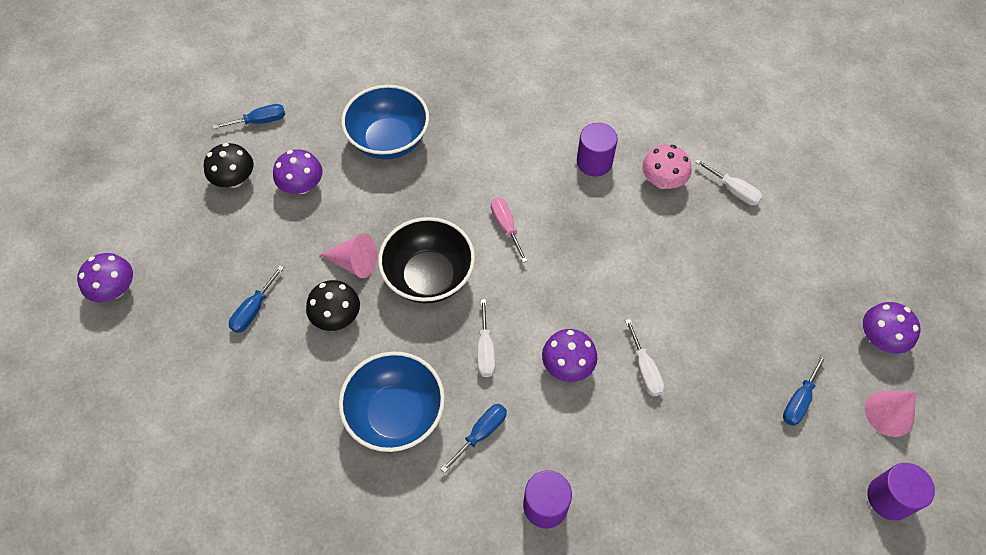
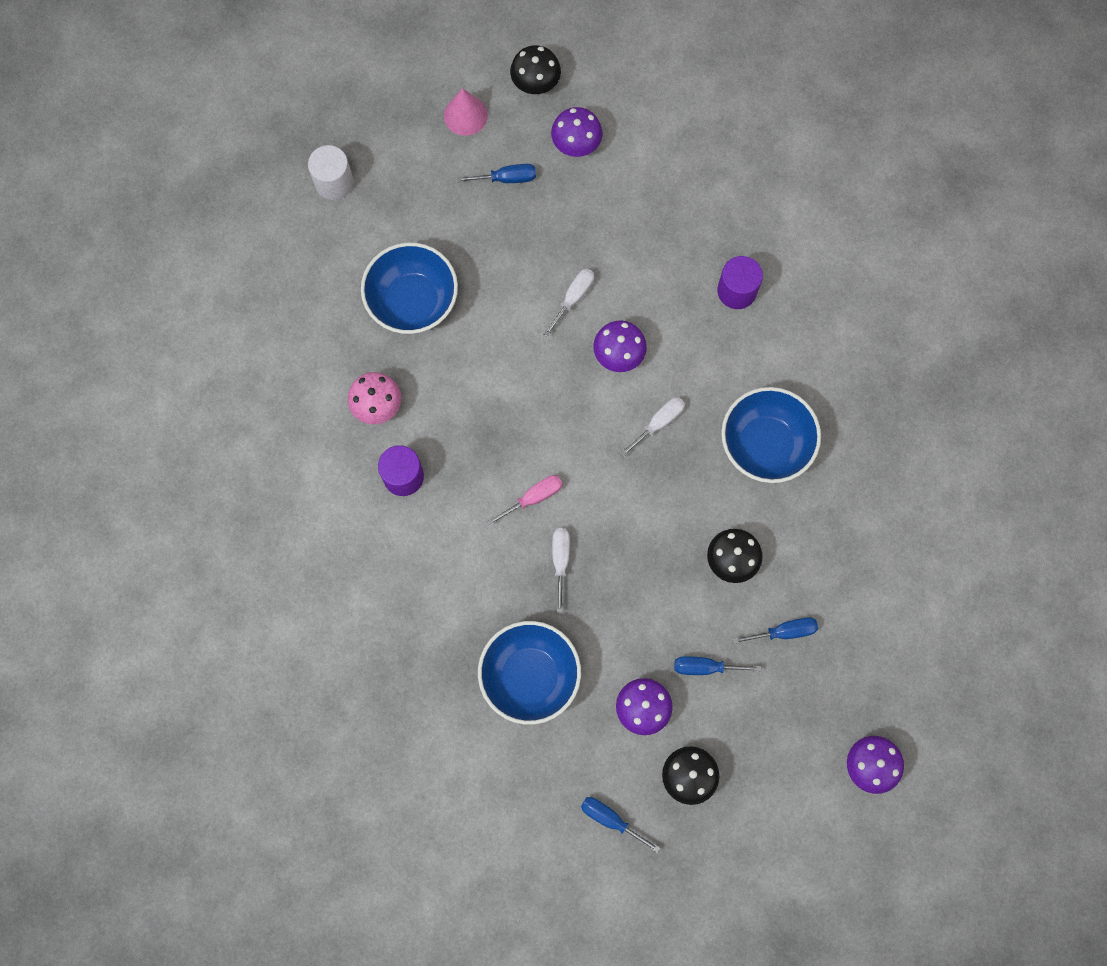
camera: 130 degrees left, 15 degrees up
pink cone [319,233,377,279] -> none
black bowl [378,217,475,303] -> none
blue screwdriver [441,404,507,473] -> blue screwdriver moved to [674,656,761,675]
pink screwdriver [491,197,528,263] -> pink screwdriver turned 150 degrees counterclockwise [487,475,563,526]
white screwdriver [695,159,763,205] -> white screwdriver moved to [552,528,570,613]
purple mushroom [863,302,920,354] -> purple mushroom moved to [551,107,603,157]
purple cylinder [867,463,935,521] -> black mushroom [510,45,561,94]
none -> white cylinder [308,145,353,200]
none -> blue bowl [361,242,458,334]

